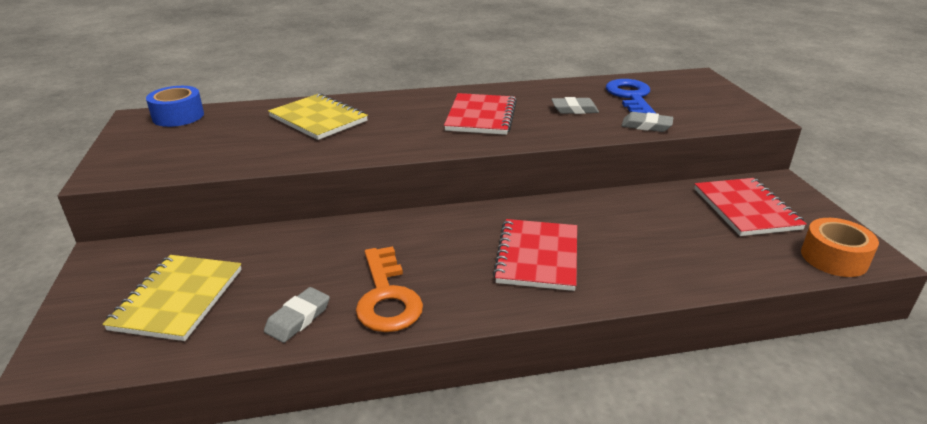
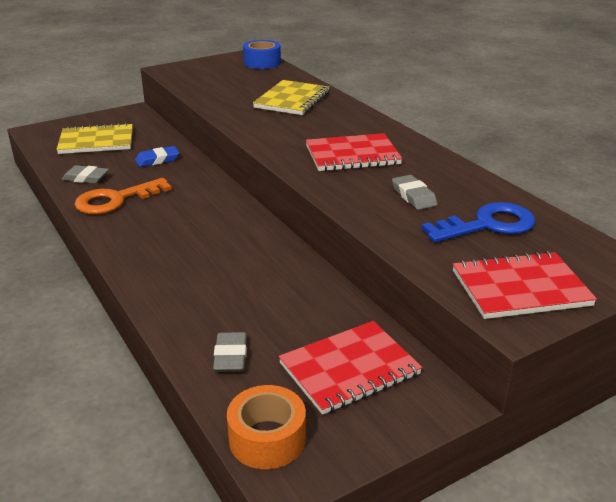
camera: 70 degrees right, 0 degrees up
red notebook [493,219,577,291] -> red notebook moved to [453,251,597,319]
grey eraser [622,112,674,132] -> grey eraser moved to [213,332,247,372]
none -> blue eraser [135,146,179,167]

